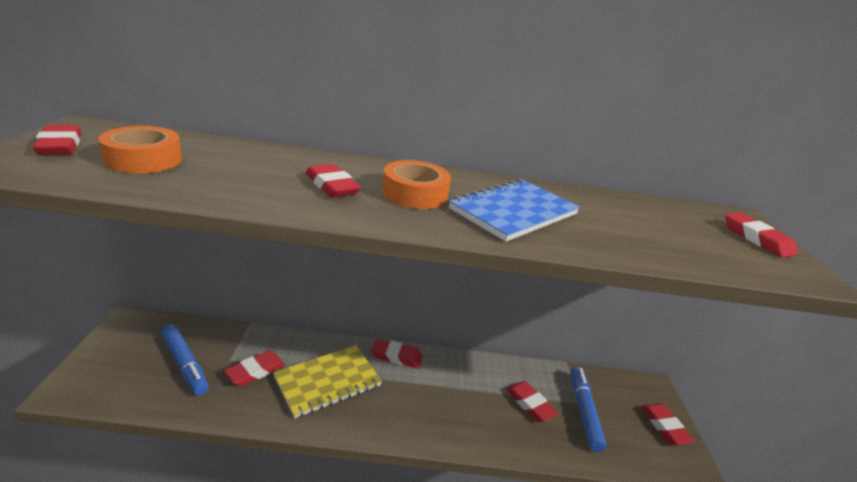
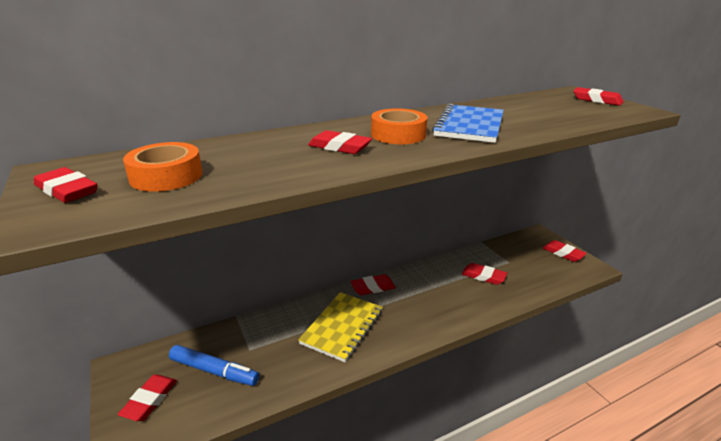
camera: 25 degrees left, 0 degrees up
red eraser [224,351,285,386] -> red eraser moved to [118,374,177,421]
blue marker [571,367,607,452] -> none

